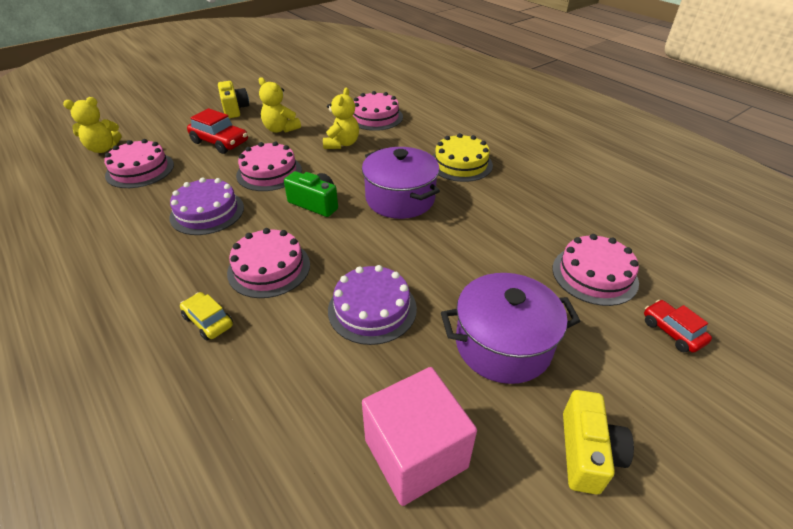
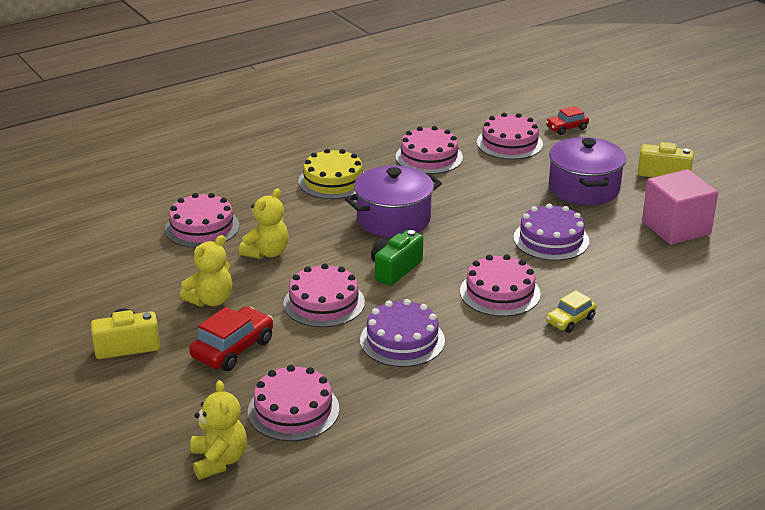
camera: 85 degrees left, 10 degrees down
yellow teddy bear [323,88,359,149] -> yellow teddy bear turned 105 degrees clockwise [239,189,289,259]
none -> pink cake [395,126,463,174]

